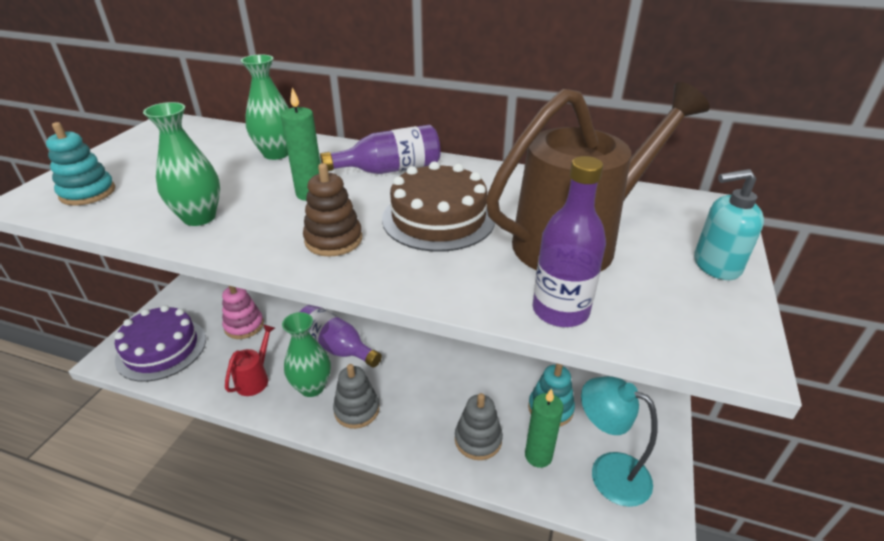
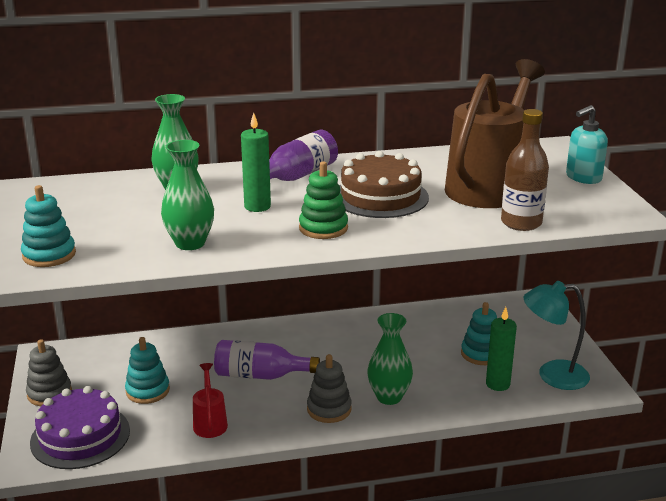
camera: 30 degrees left, 10 degrees down
pink stacking toy [222,286,264,339] -> turquoise stacking toy [125,337,170,404]
green vase [282,312,331,397] -> green vase moved to [367,313,413,405]
brown stacking toy [303,163,362,257] -> green stacking toy [299,161,348,239]
grey stacking toy [455,393,503,460] -> grey stacking toy moved to [26,339,72,406]
purple bottle [533,156,606,327] -> brown bottle [501,109,549,231]

